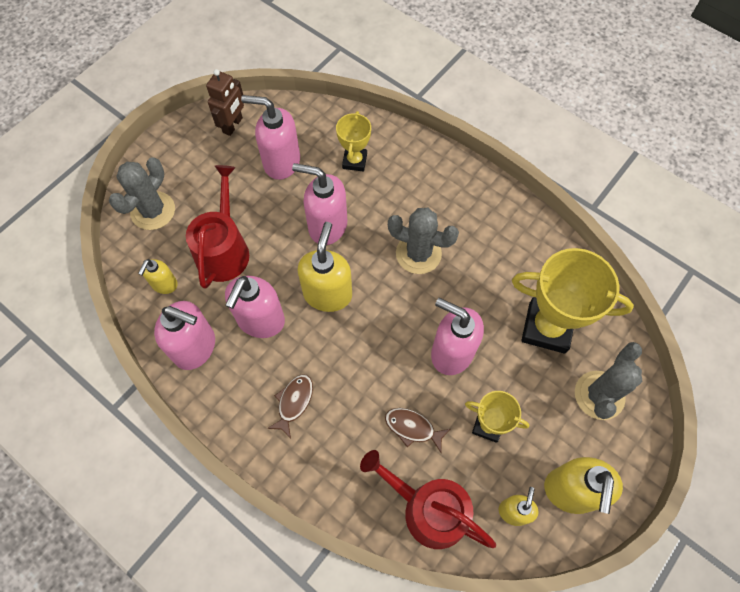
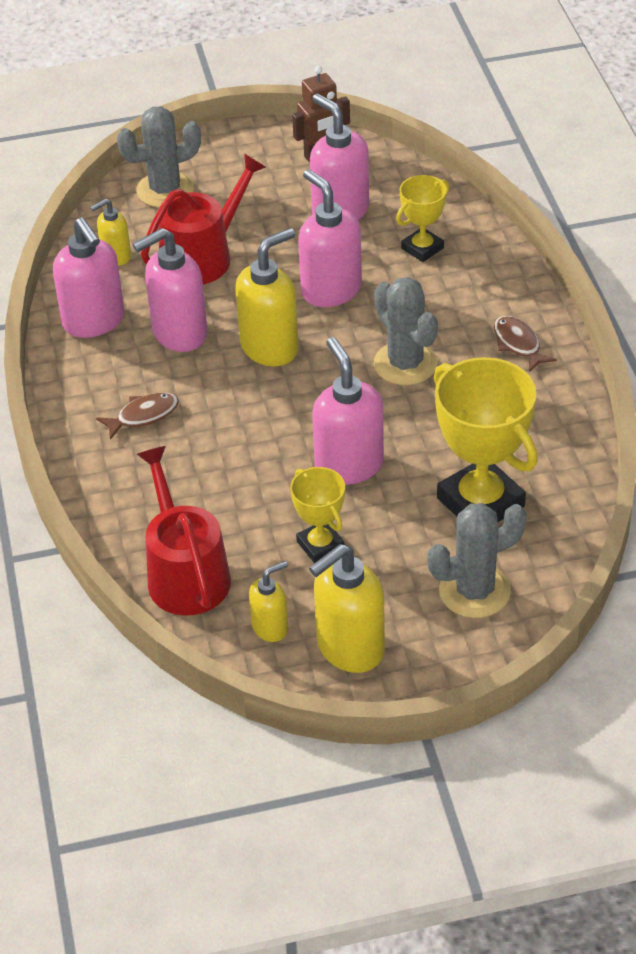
camera: 40 degrees right, 20 degrees down
brown fish [385,408,450,452] -> brown fish moved to [494,316,557,372]

